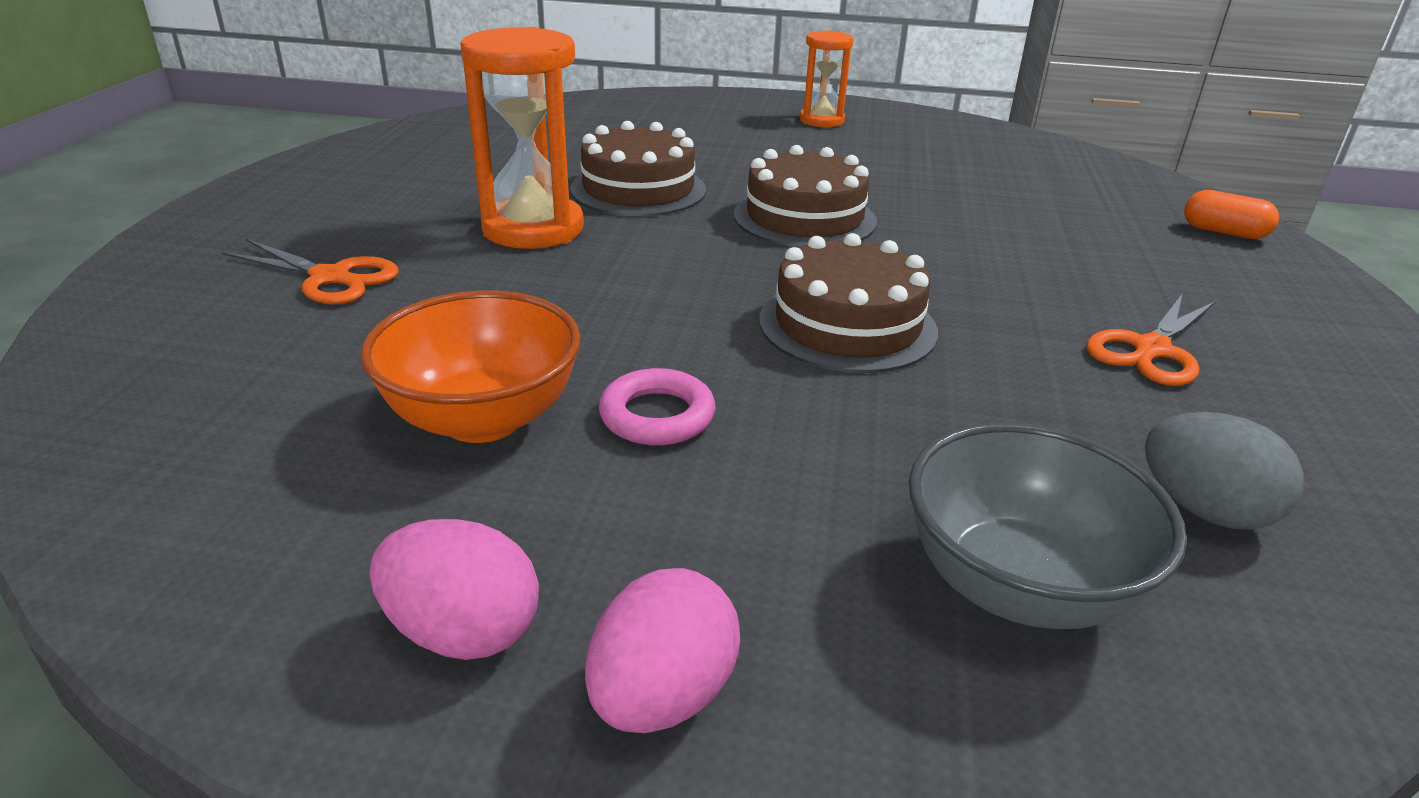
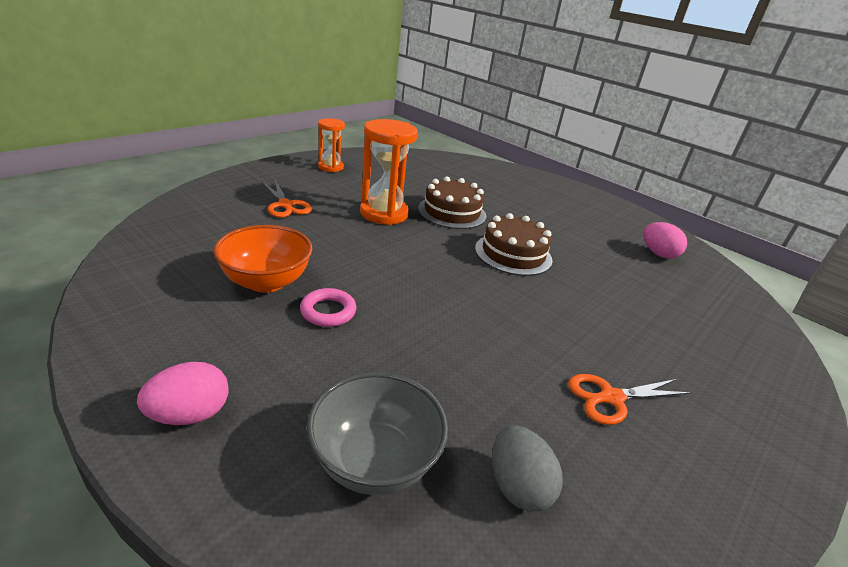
camera: 30 degrees right, 0 degrees up
pink egg [369,519,539,660] -> pink egg moved to [643,222,687,259]
brown cake [759,233,938,373] -> none
orange hourglass [800,30,854,127] -> orange hourglass moved to [318,118,345,172]
orange capsule [1184,190,1279,239] -> none

